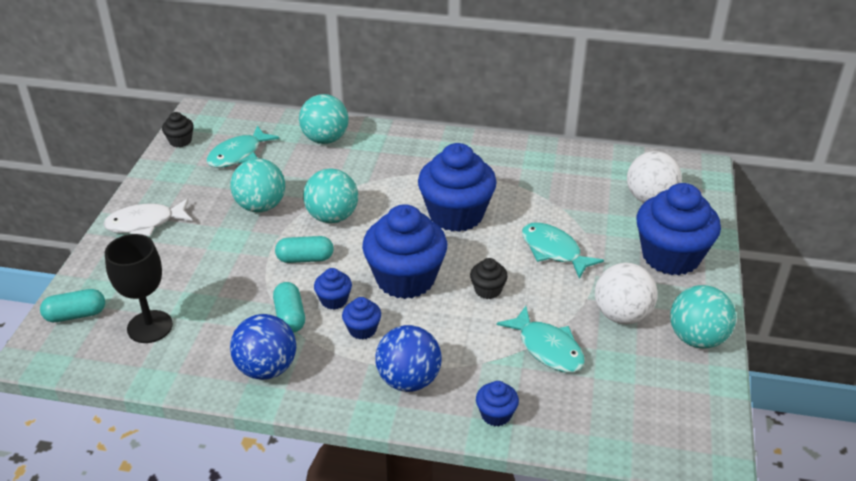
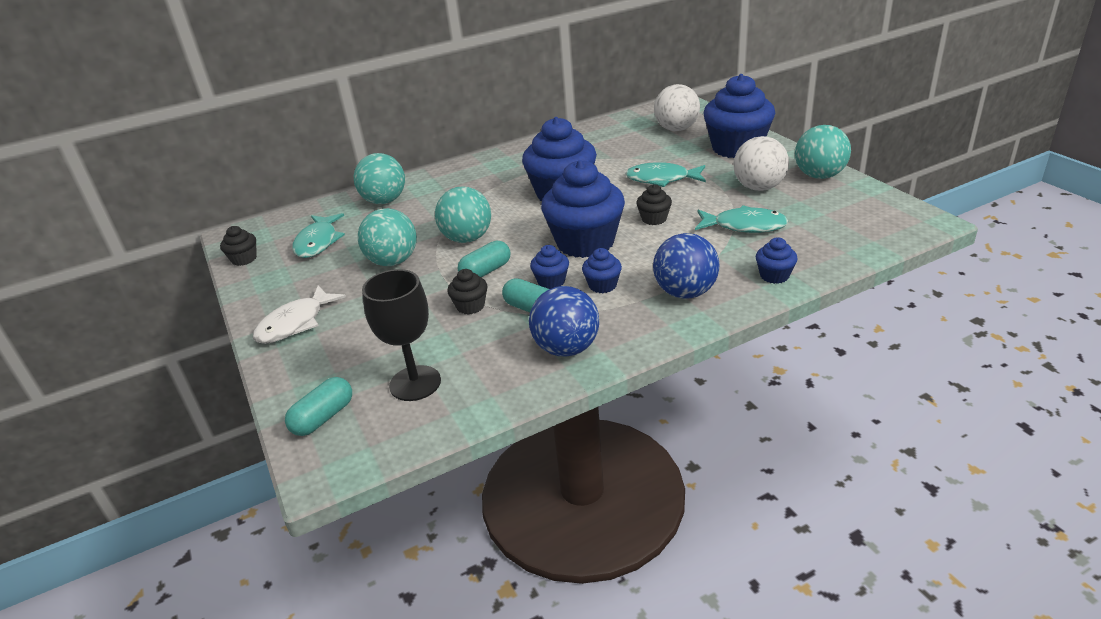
camera: 35 degrees left, 5 degrees down
none -> black cupcake [447,269,487,315]

